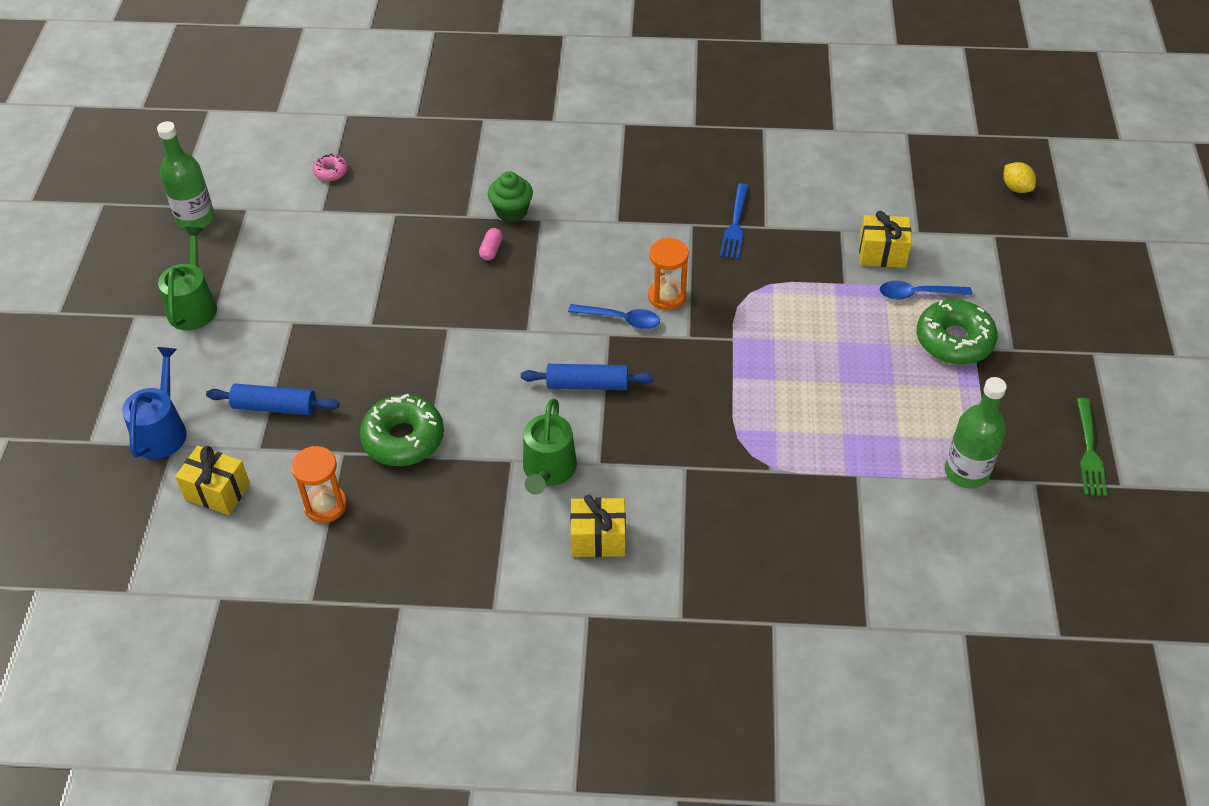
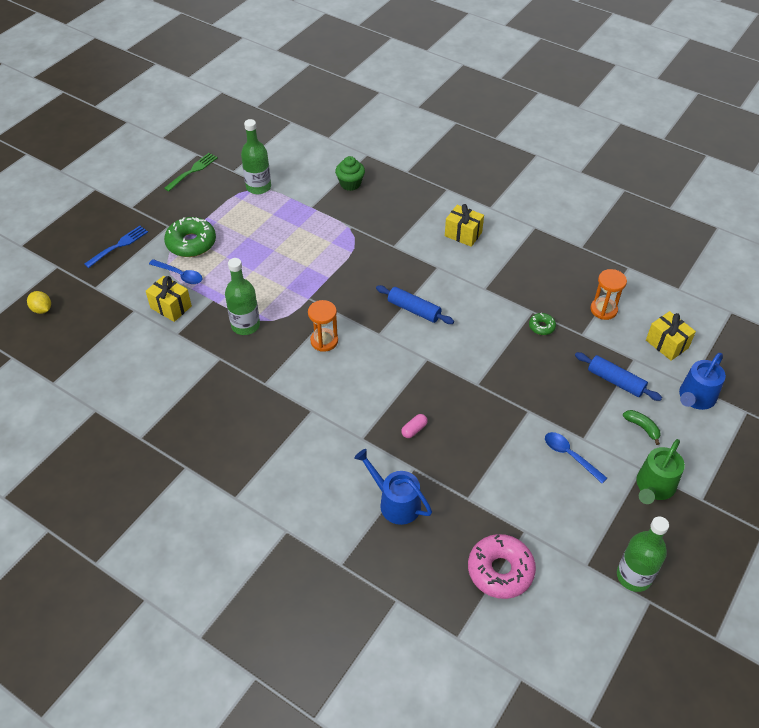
camera: 150 degrees left, 0 degrees up
pink donut [313,153,348,181] -> pink donut [468,534,536,599], size x2.05
green donut [360,394,444,466] -> green donut [529,313,556,335], size x0.49
green cupcake [488,171,533,222] -> green cupcake moved to [335,156,365,191]
green watering can [523,398,577,495] -> none
blue spoon [568,304,660,329] -> blue spoon moved to [545,432,607,483]
blue fork [720,183,749,259] -> blue fork moved to [84,226,148,268]
yellow lemon [1003,162,1036,193] -> yellow lemon turned 45 degrees counterclockwise [27,291,51,314]
none -> green bottle [225,258,260,335]
none -> blue watering can [354,449,432,525]
none -> green banana [623,410,660,445]

